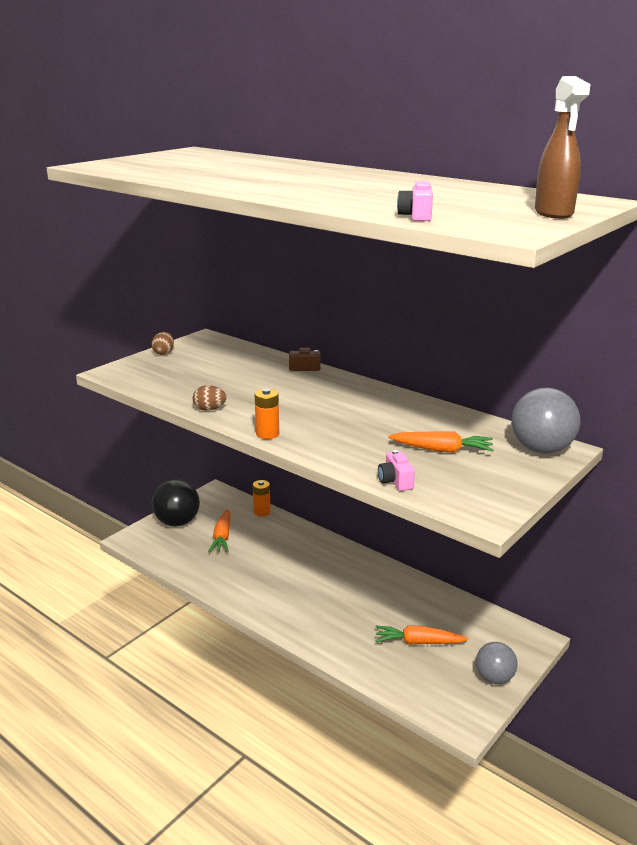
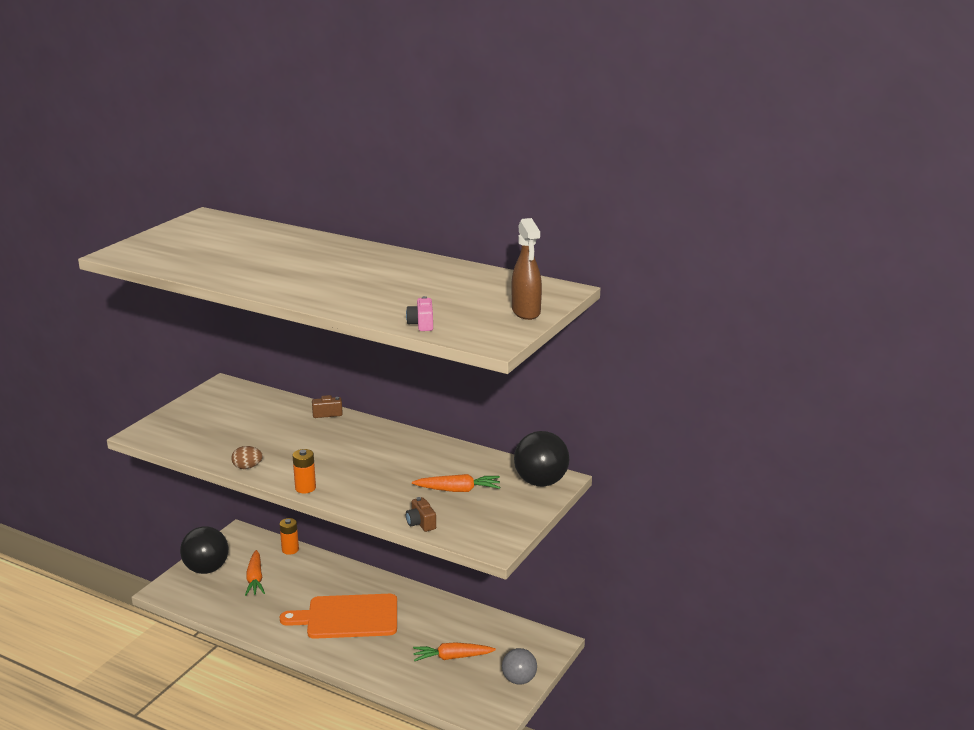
camera: 10 degrees left, 0 degrees up
brown egg [151,332,174,355] -> none
pink camera [378,450,415,491] -> brown camera [406,497,436,532]
grey ball [512,388,580,454] -> black ball [514,431,570,487]
none -> orange cutting board [280,594,397,639]

